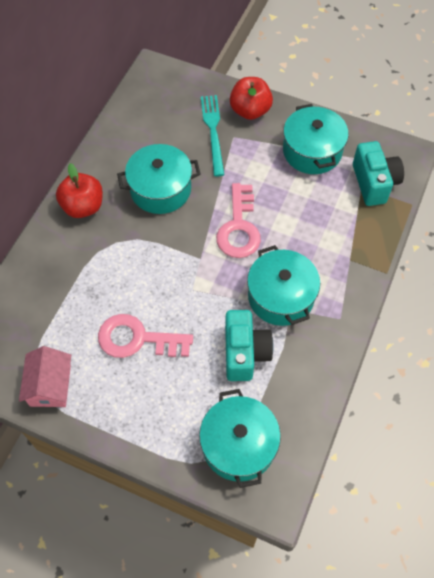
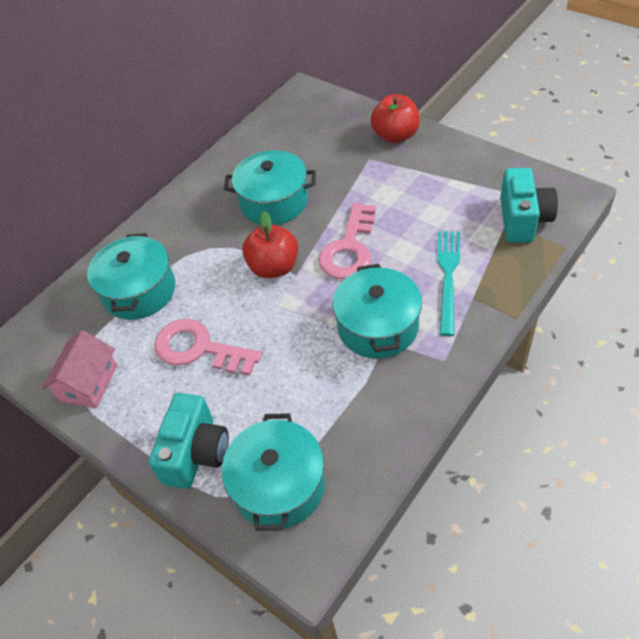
camera: 20 degrees right, 10 degrees down
red apple [56,163,103,218] -> red apple moved to [242,211,298,278]
turquoise fork [201,95,225,176] -> turquoise fork moved to [437,231,460,336]
turquoise camera [225,310,274,381] -> turquoise camera moved to [149,393,229,489]
turquoise pot [283,104,349,174] -> turquoise pot moved to [87,233,175,320]

